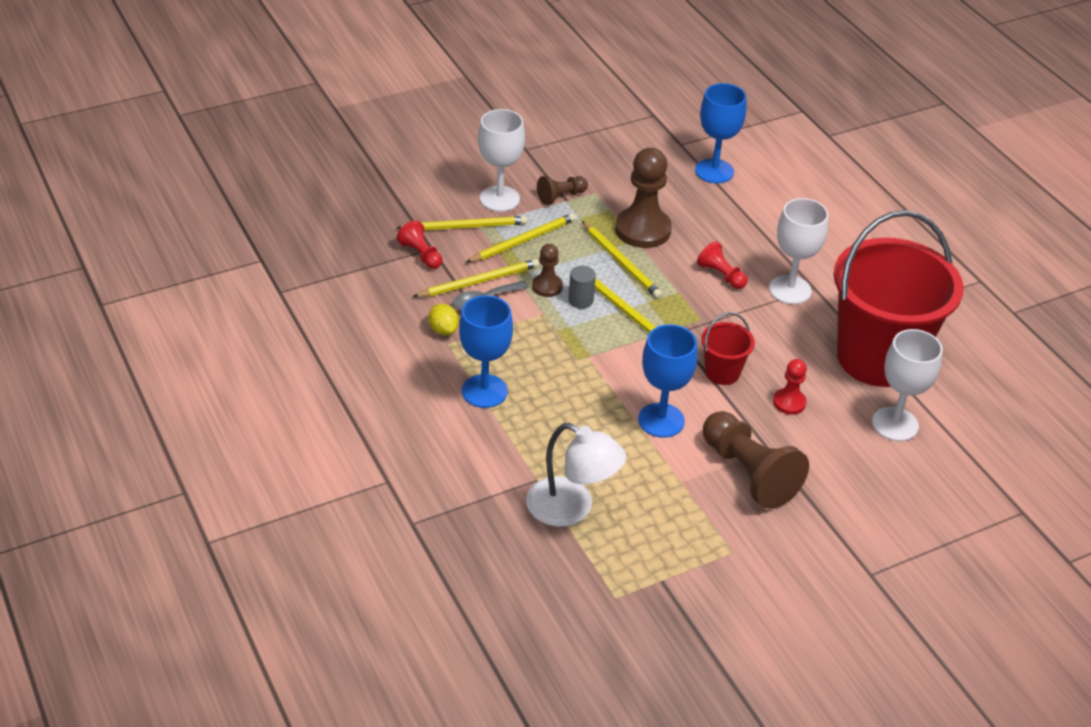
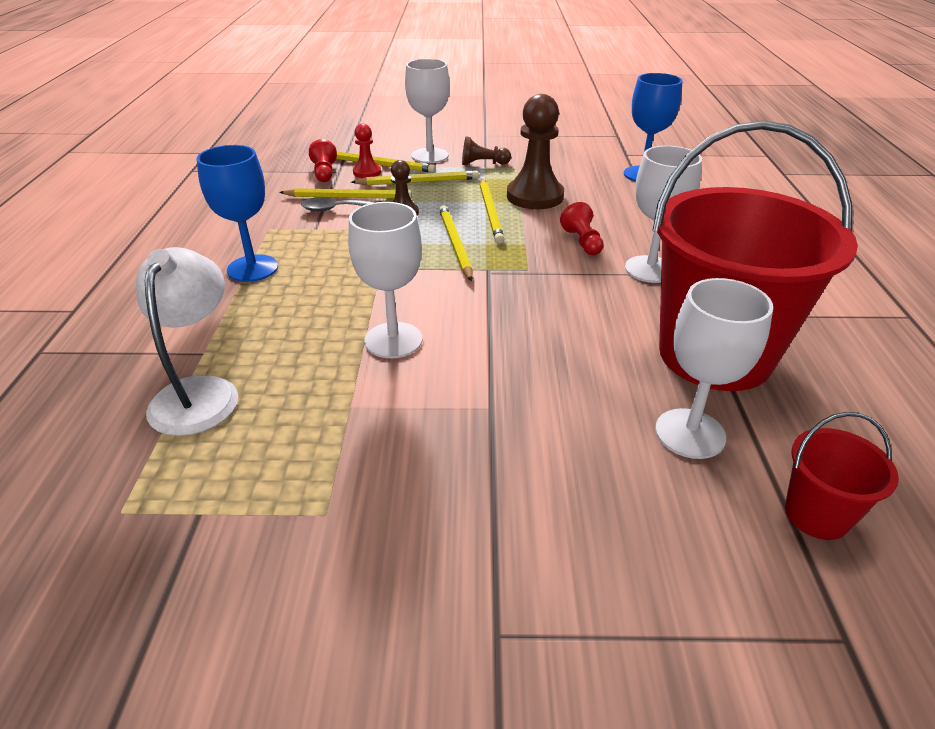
camera: 30 degrees right, 5 degrees down
yellow lemon [429,304,459,335] -> none
white lamp [526,423,626,527] -> white lamp turned 150 degrees counterclockwise [136,247,238,436]
grey cylinder [568,266,596,309] -> none
blue goblet [638,324,697,438] -> white goblet [348,202,422,358]
red bucket [701,312,755,385] -> red bucket moved to [785,412,899,540]
brown pawn [703,411,809,509] -> none
red pawn [773,359,807,415] -> red pawn moved to [353,124,381,178]

